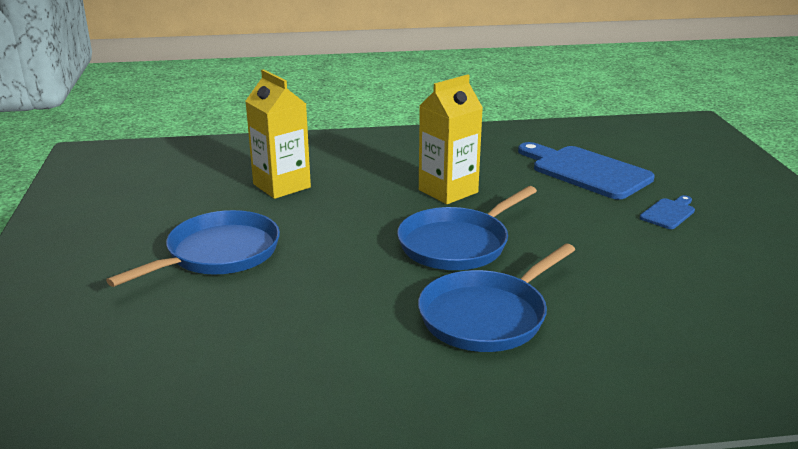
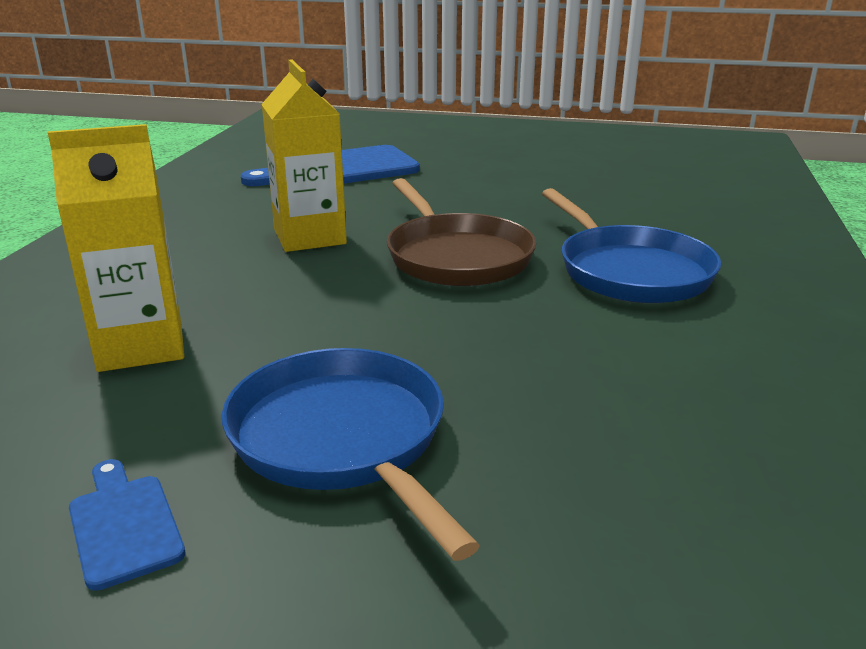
camera: 70 degrees left, 0 degrees up
blue pan [397,186,537,270] -> brown pan [387,178,537,286]
blue cutting board [640,195,695,229] -> blue cutting board moved to [69,459,186,591]

